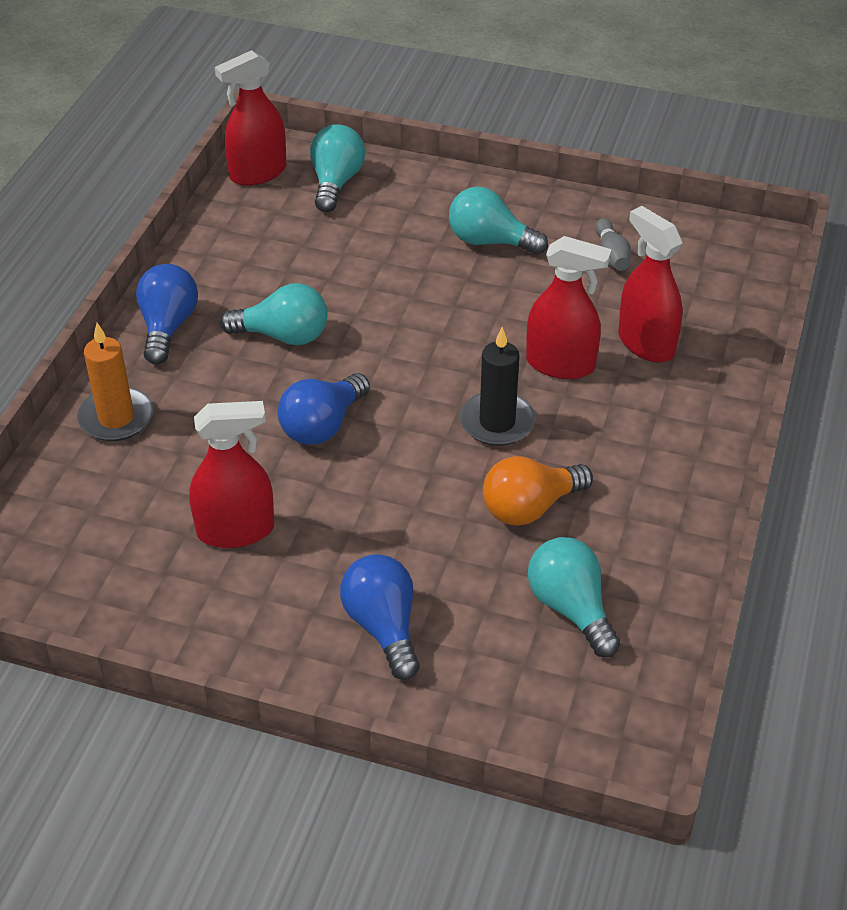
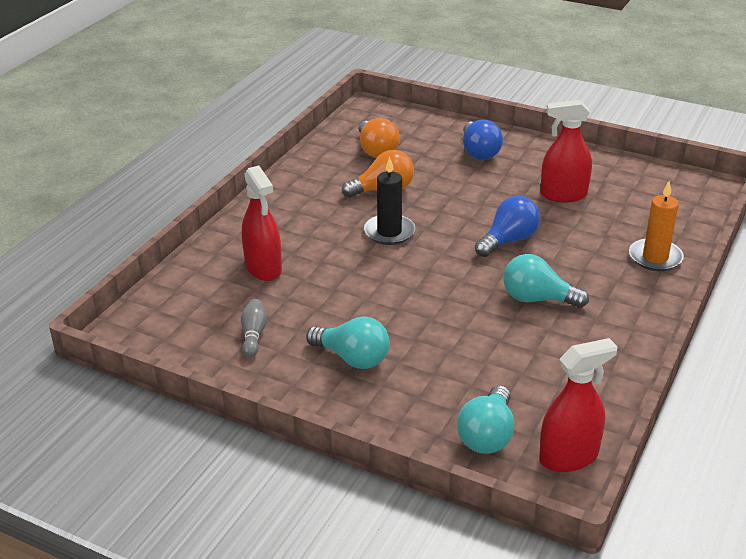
camera: 170 degrees left, 10 degrees down
blue light bulb [136,264,198,365] -> none
red spray bottle [526,236,612,379] -> none
turquoise light bulb [528,537,621,658] -> orange light bulb [359,118,400,158]

